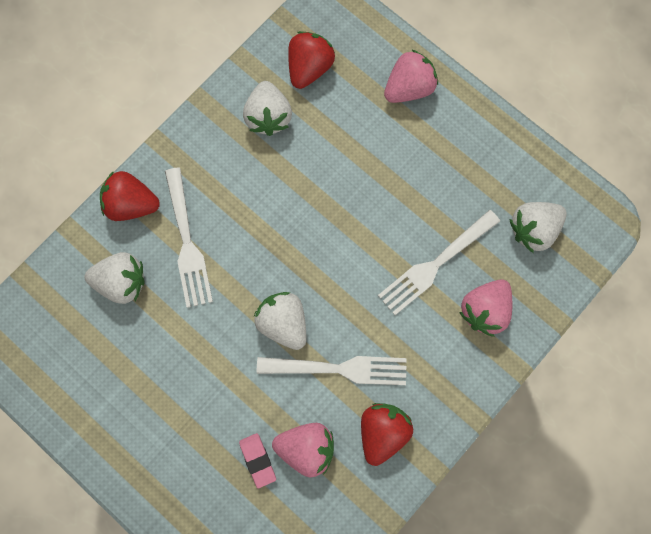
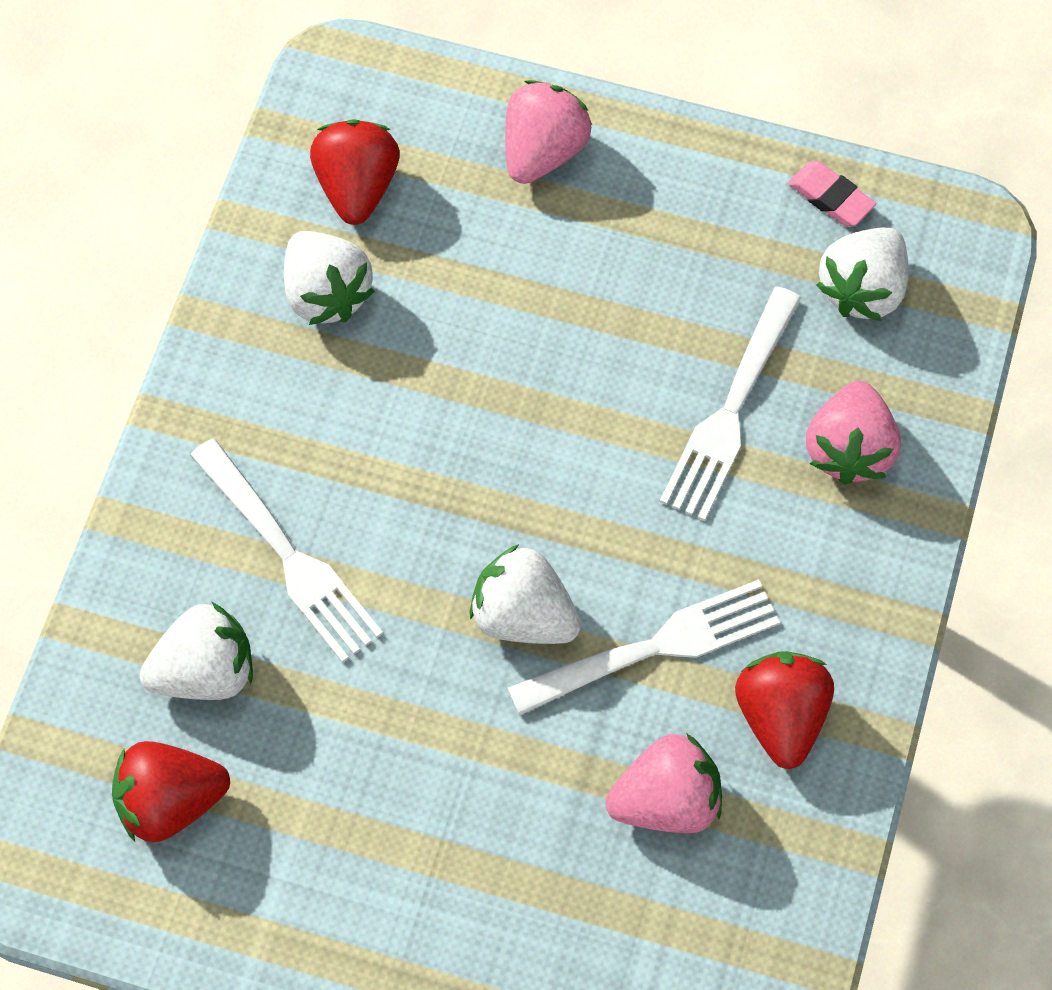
camera: 25 degrees left, 10 degrees down
red strawberry [100,171,160,221] -> red strawberry moved to [112,741,230,843]
pink eraser [239,433,276,488] -> pink eraser moved to [788,161,876,226]

